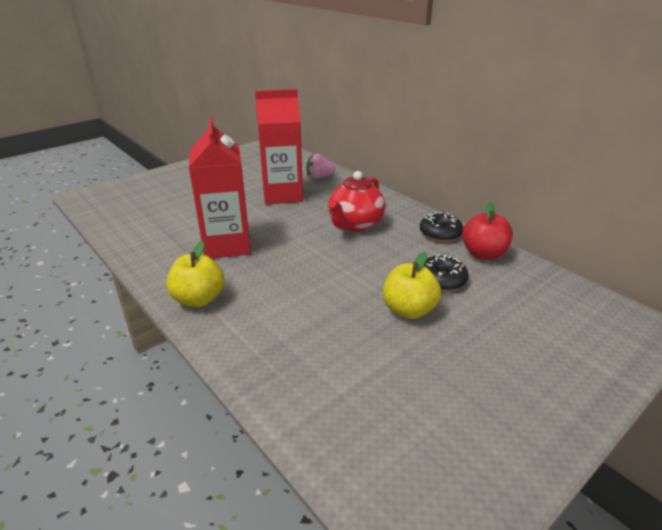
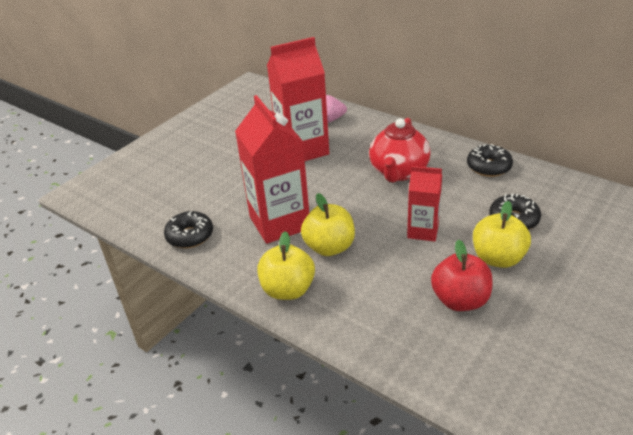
camera: 10 degrees left, 5 degrees up
red apple [462,202,513,260] -> red apple moved to [431,239,492,311]
none -> black donut [164,211,213,248]
none -> yellow apple [301,193,355,256]
none -> red carton [407,166,442,242]

